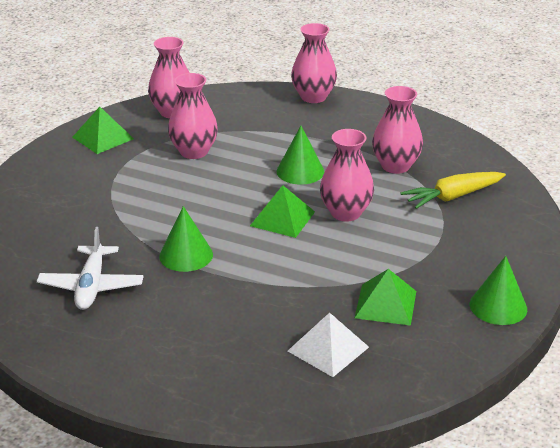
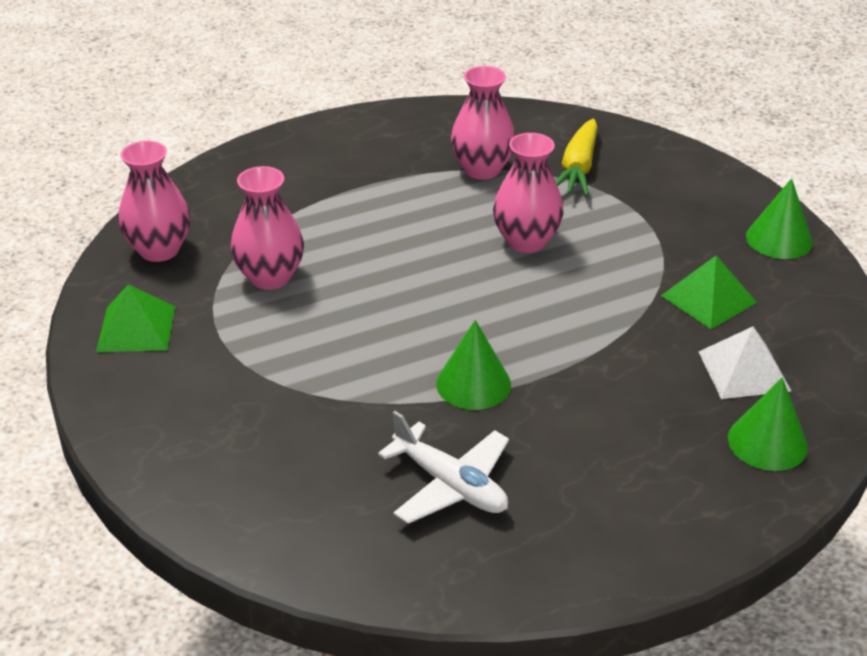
camera: 50 degrees left, 5 degrees up
green pyramid [250,185,315,238] -> none
green cone [276,126,324,185] -> green cone moved to [728,377,808,471]
pink vase [291,23,337,103] -> none

